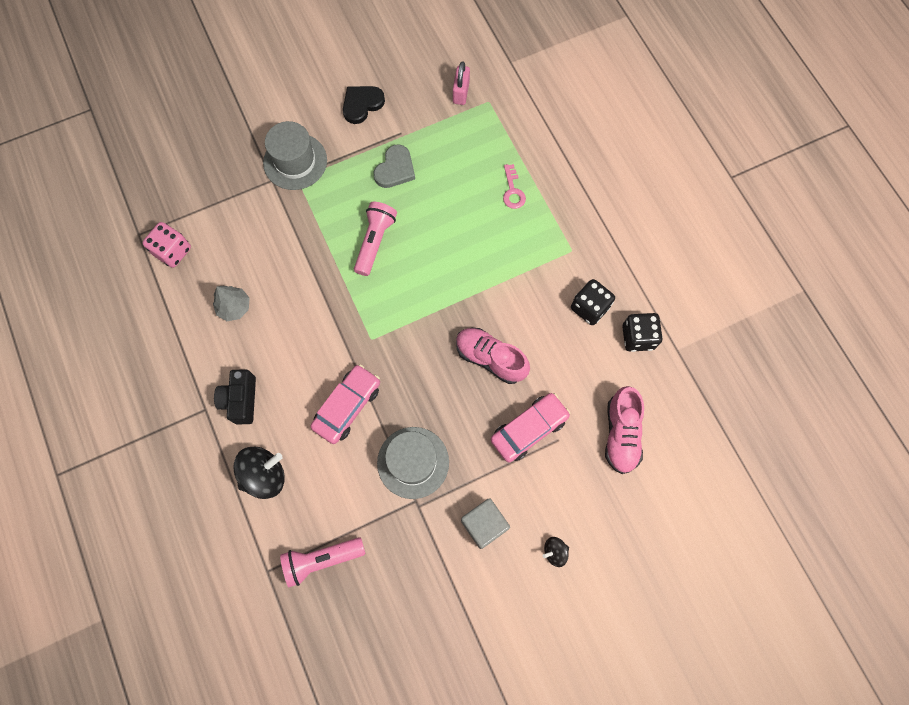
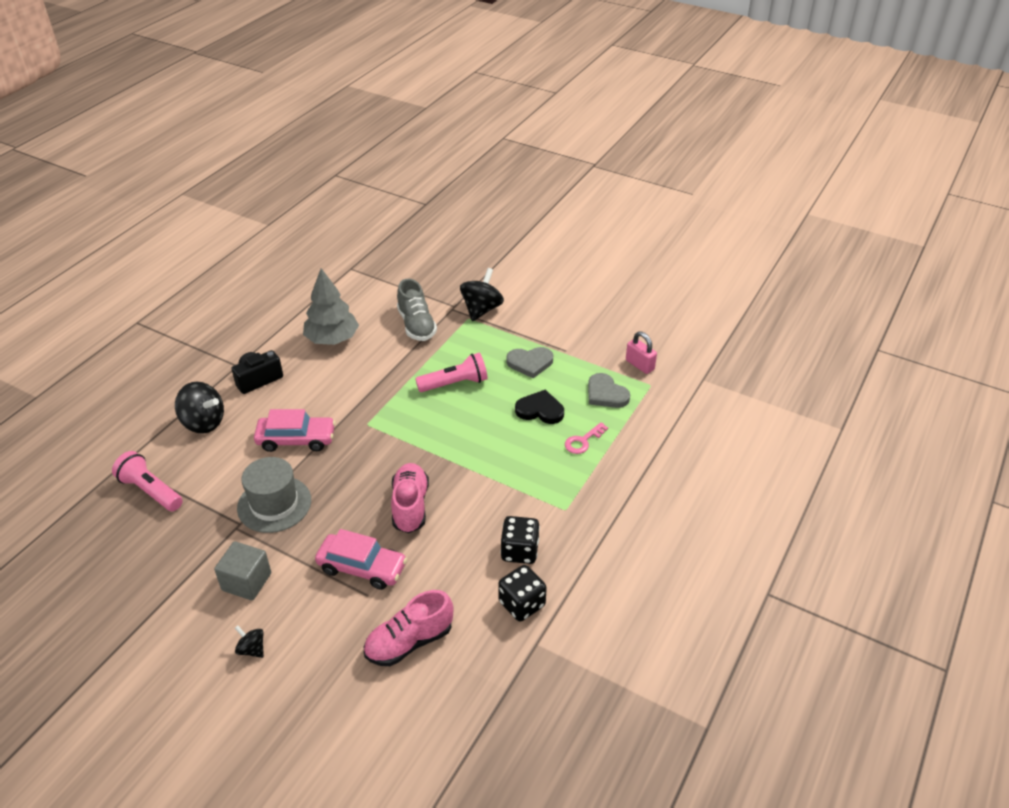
camera: 55 degrees right, 30 degrees down
pink dice [142,222,191,268] -> none
grey tree [213,286,250,321] -> grey tree [303,268,359,345], size x1.68
grey hat [263,121,327,190] -> black spinning top [460,268,504,321]
black heart [343,86,385,124] -> black heart moved to [515,390,564,424]
pink padlock [453,61,470,105] -> pink padlock turned 75 degrees clockwise [626,331,657,374]
none -> grey shoe [397,279,437,341]
none -> grey heart [588,373,630,408]

